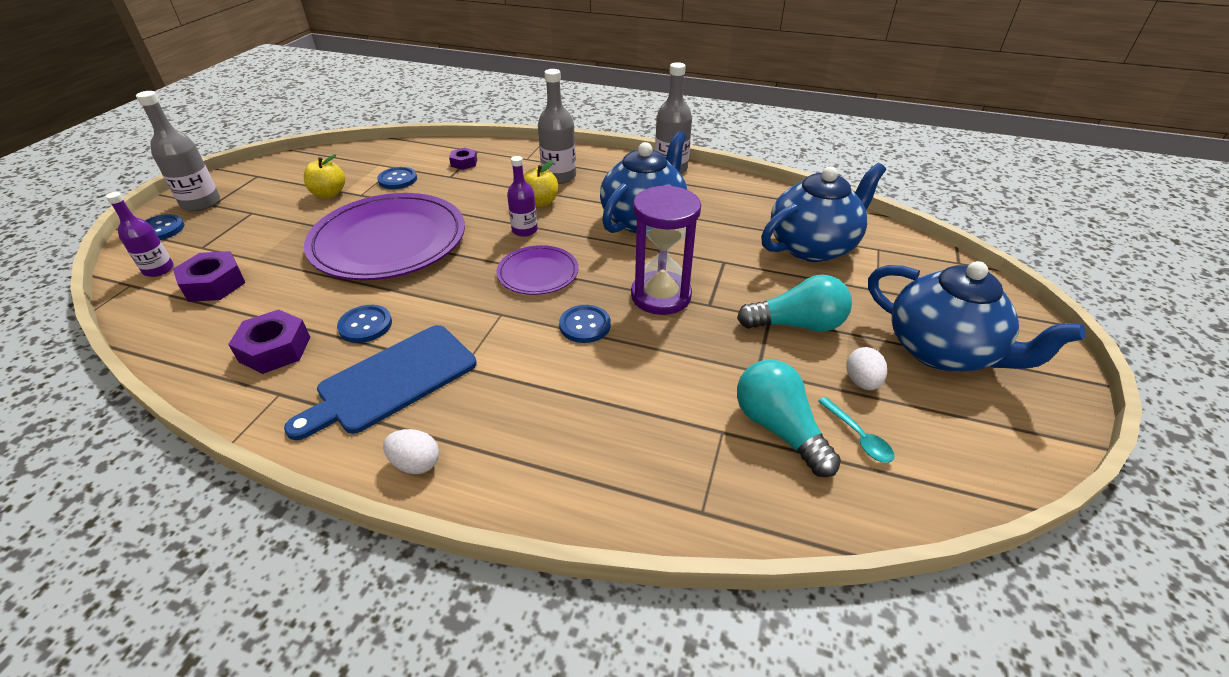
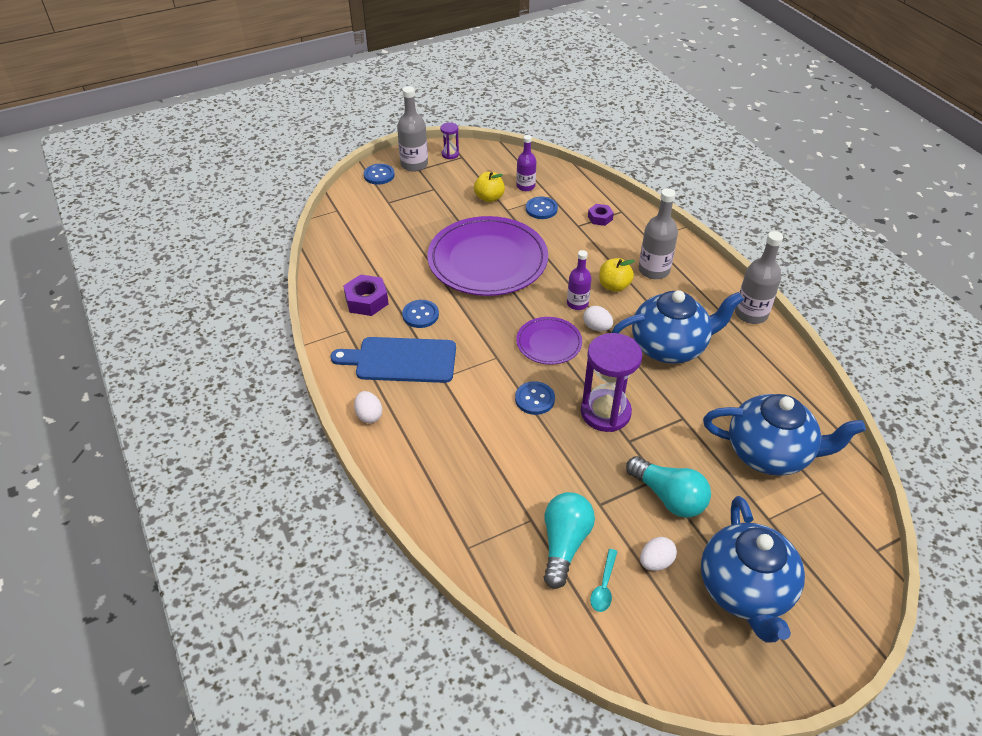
camera: 45 degrees right, 5 degrees up
purple bottle [106,192,174,277] -> purple bottle moved to [516,135,536,191]
purple nut [173,251,246,302] -> none
none -> purple hourglass [440,122,459,159]
none -> white egg [583,306,613,331]

